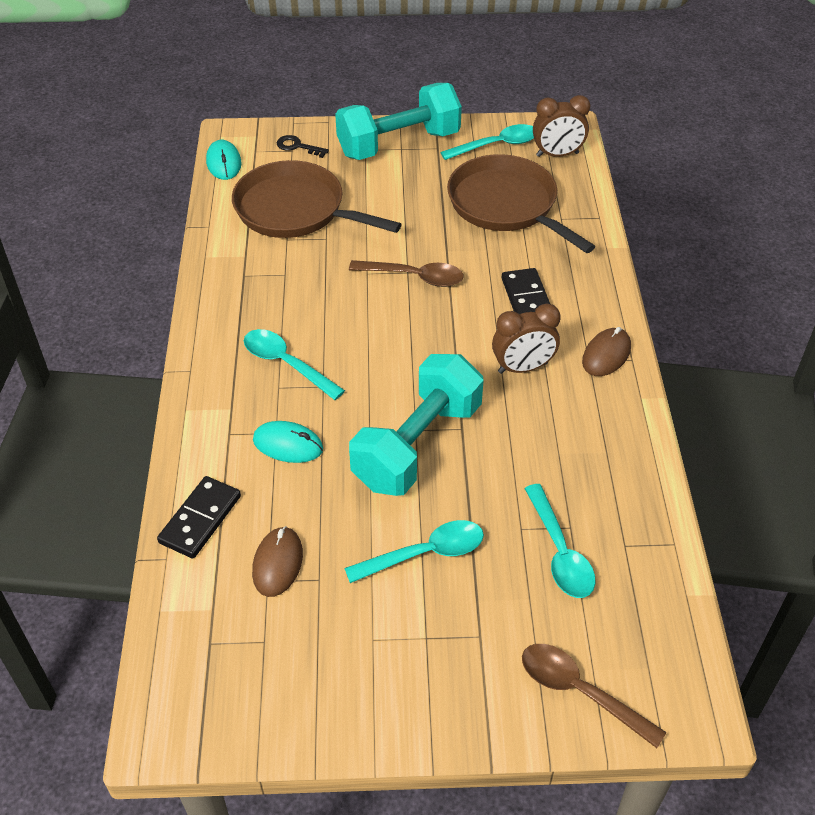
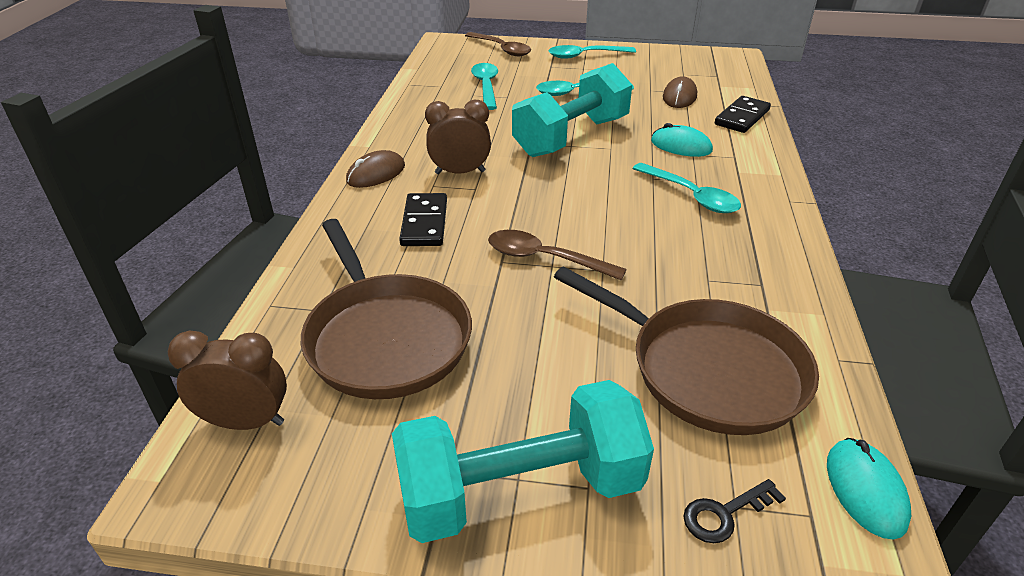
camera: 170 degrees left, 10 degrees down
black key [277,135,329,158] -> black key turned 120 degrees clockwise [683,479,786,543]
turquoise spoon [440,124,534,160] -> turquoise spoon moved to [549,45,636,59]

